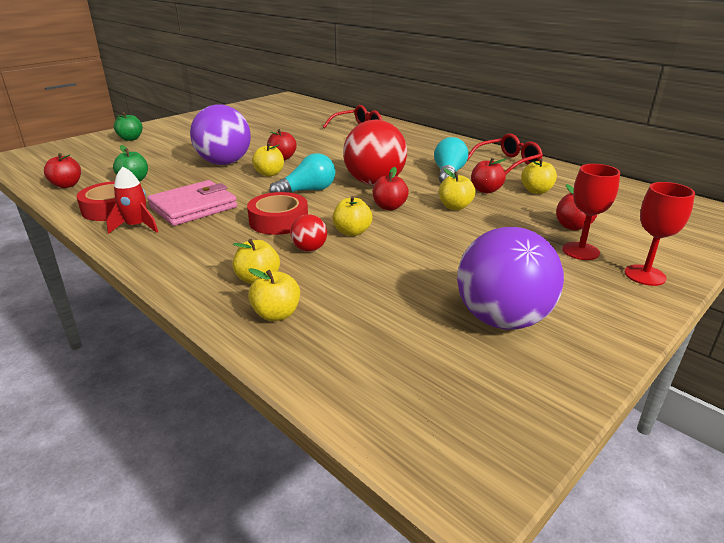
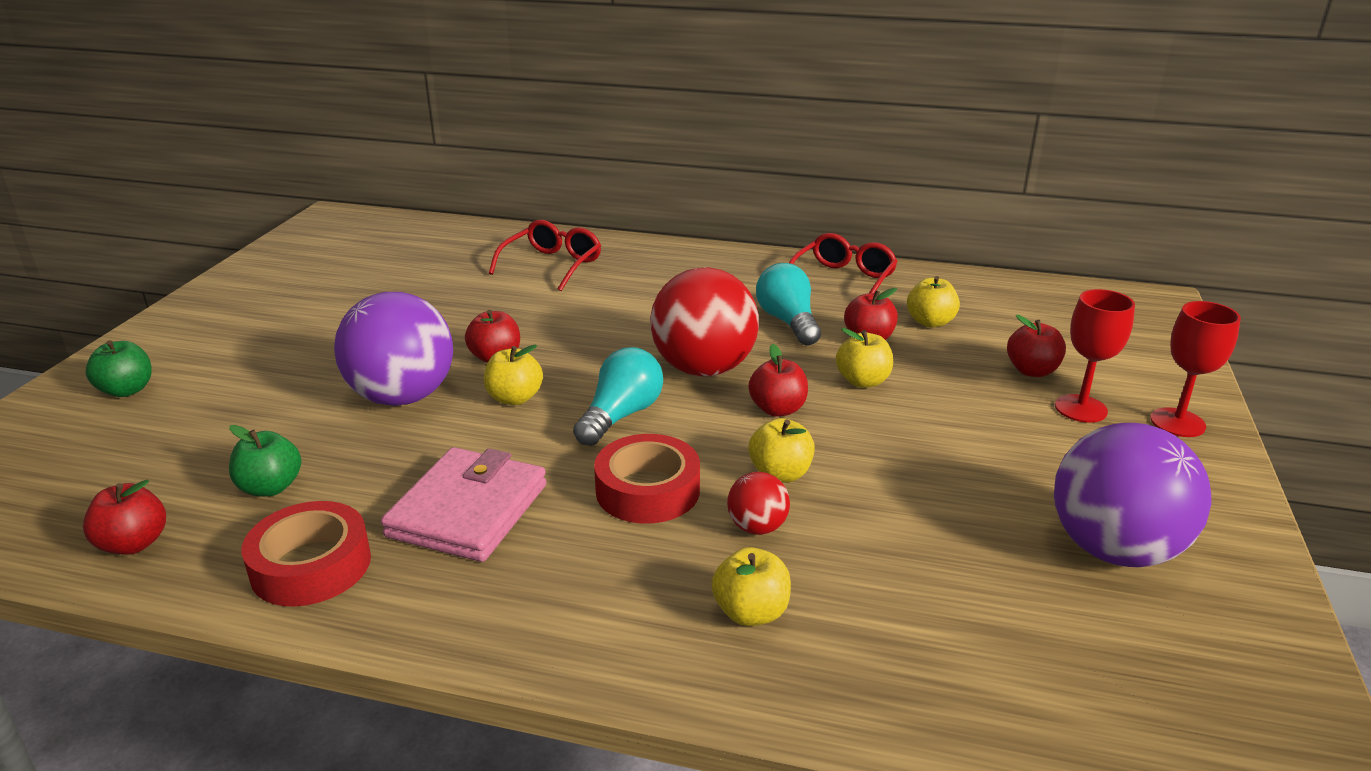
camera: 30 degrees left, 0 degrees up
red rocket [106,167,158,234] -> none
yellow apple [248,268,300,321] -> none

